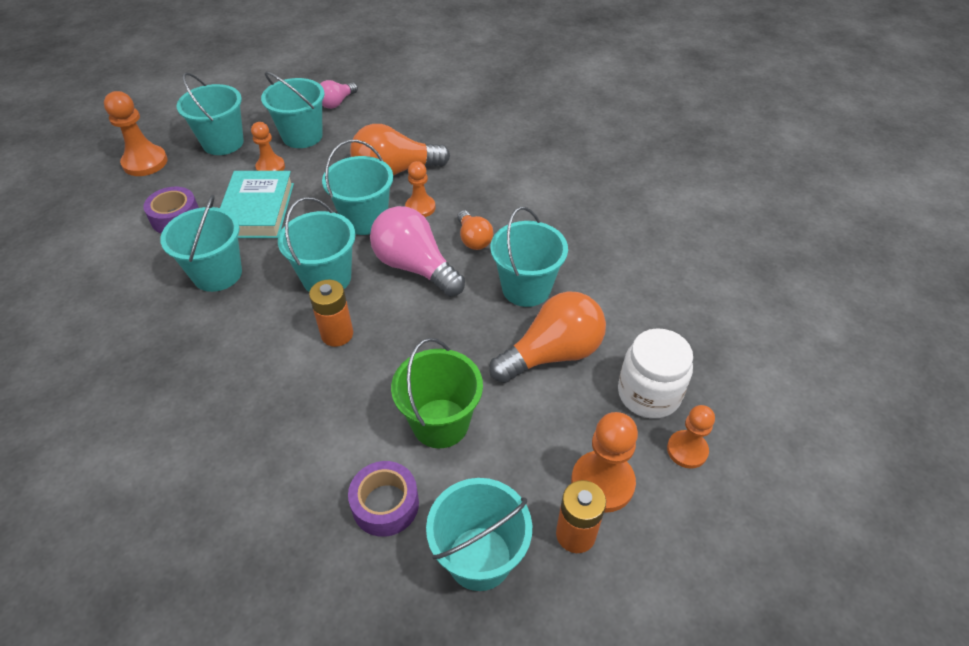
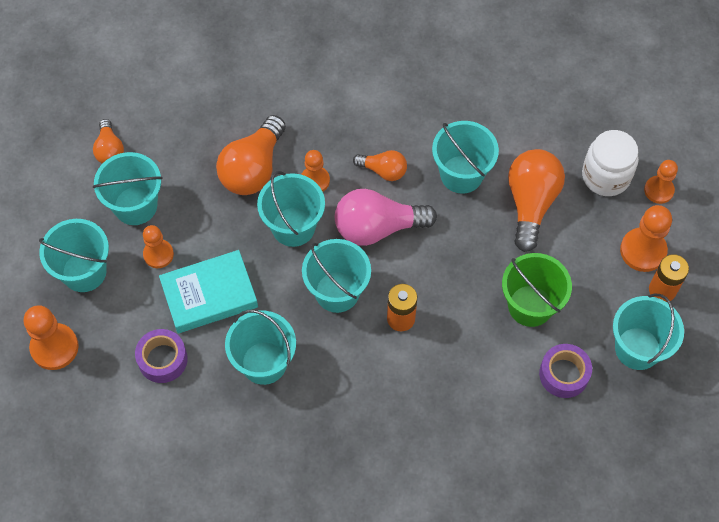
camera: 50 degrees left, 15 degrees up
turquoise book [220,171,294,238] -> turquoise book turned 60 degrees counterclockwise [159,250,258,333]
pink light bulb [320,80,358,109] -> orange light bulb [93,119,124,164]

